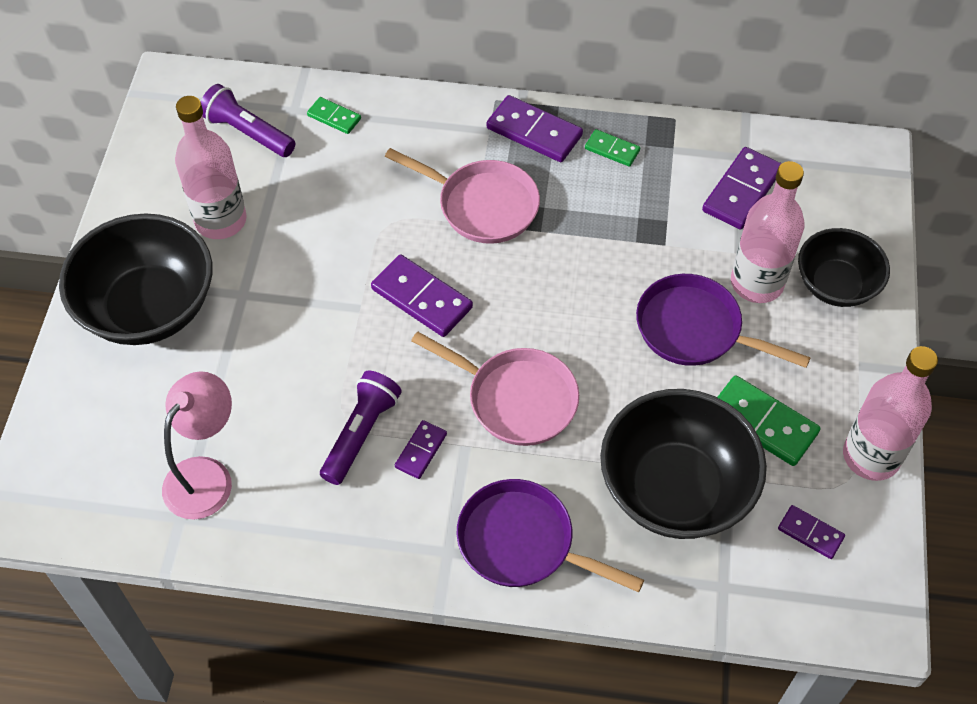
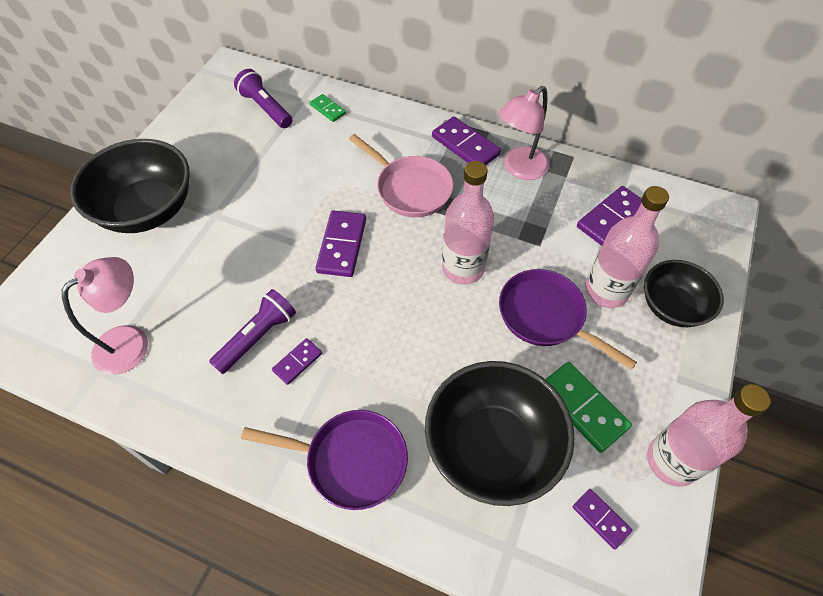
camera: 15 degrees right, 0 degrees up
pink bottle [175,96,247,239] -> pink bottle moved to [442,161,494,284]
purple domino [371,254,473,337] -> purple domino turned 45 degrees clockwise [315,210,366,277]
pink pan [411,331,579,446] -> none
purple pan [456,479,644,592] -> purple pan turned 150 degrees clockwise [241,410,408,510]
green domino [585,129,640,167] -> pink lamp [499,86,549,180]

